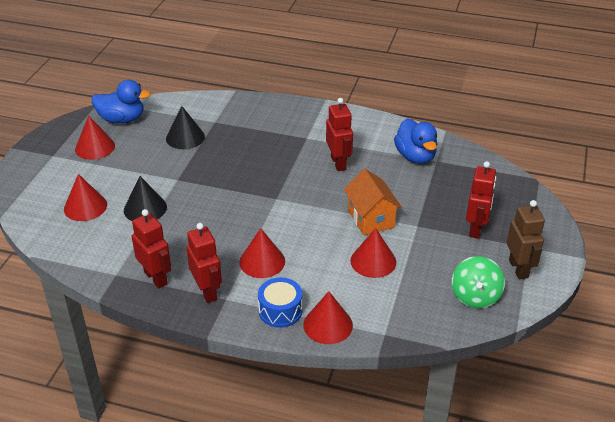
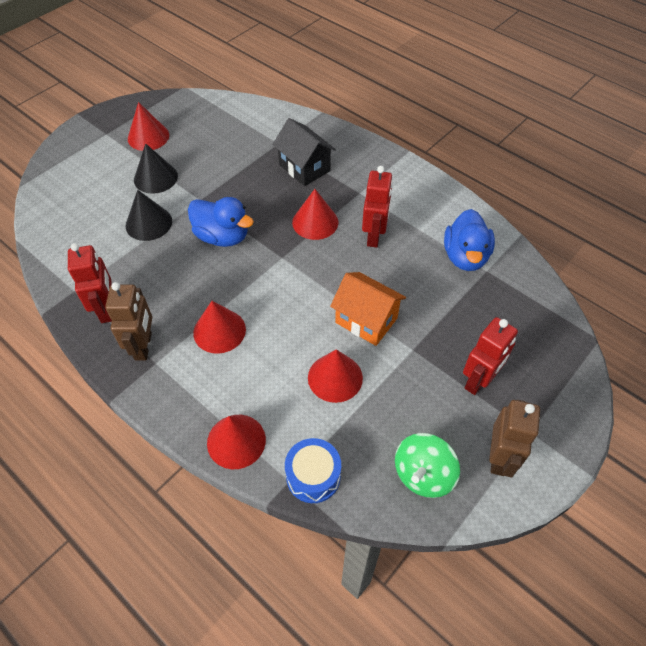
camera: 25 degrees right, 15 degrees up
red cone [64,174,107,221] -> red cone moved to [292,189,338,240]
blue duck [92,80,150,124] -> blue duck moved to [188,197,254,247]
black cone [166,106,205,149] -> black cone moved to [134,143,178,194]
red robot [186,223,222,303] -> brown robot [105,282,152,361]
blue drum [258,277,302,328] -> blue drum moved to [285,438,341,503]
orange house [344,169,402,235] -> orange house turned 60 degrees counterclockwise [330,272,406,346]
none -> black house [272,118,336,186]

